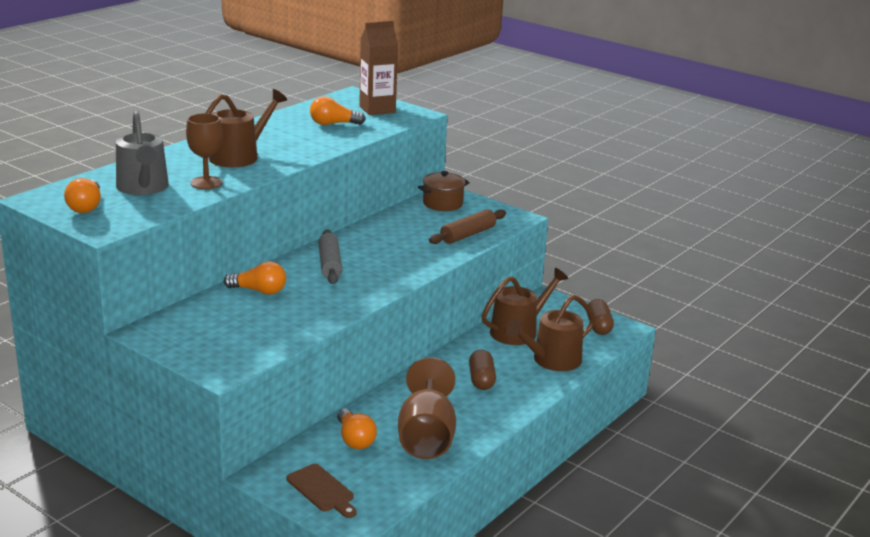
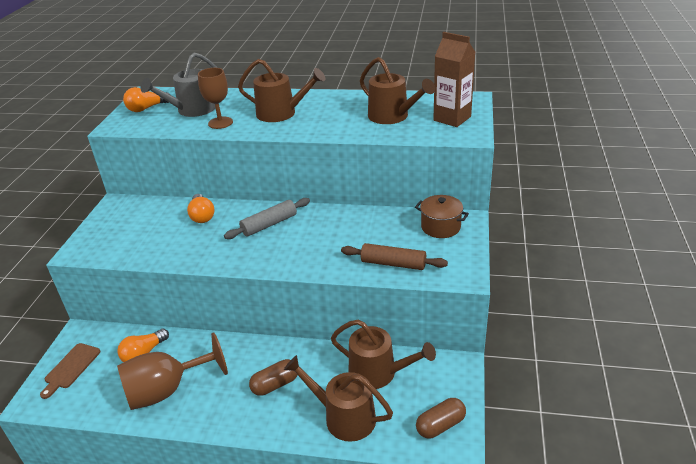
camera: 65 degrees right, 10 degrees up
orange light bulb [310,96,366,125] -> brown watering can [360,57,435,124]

